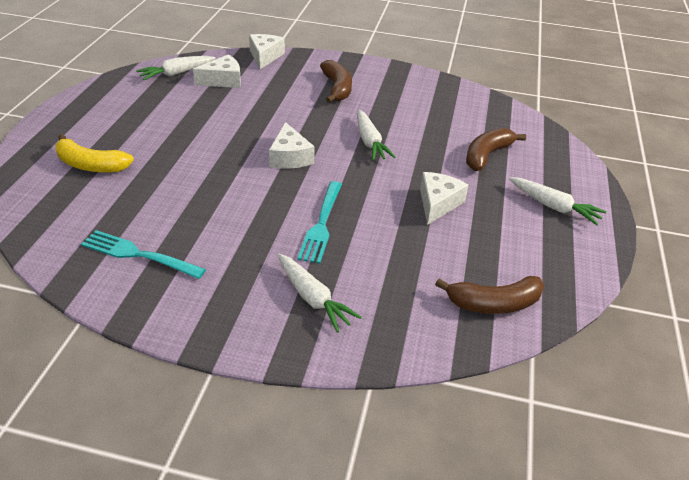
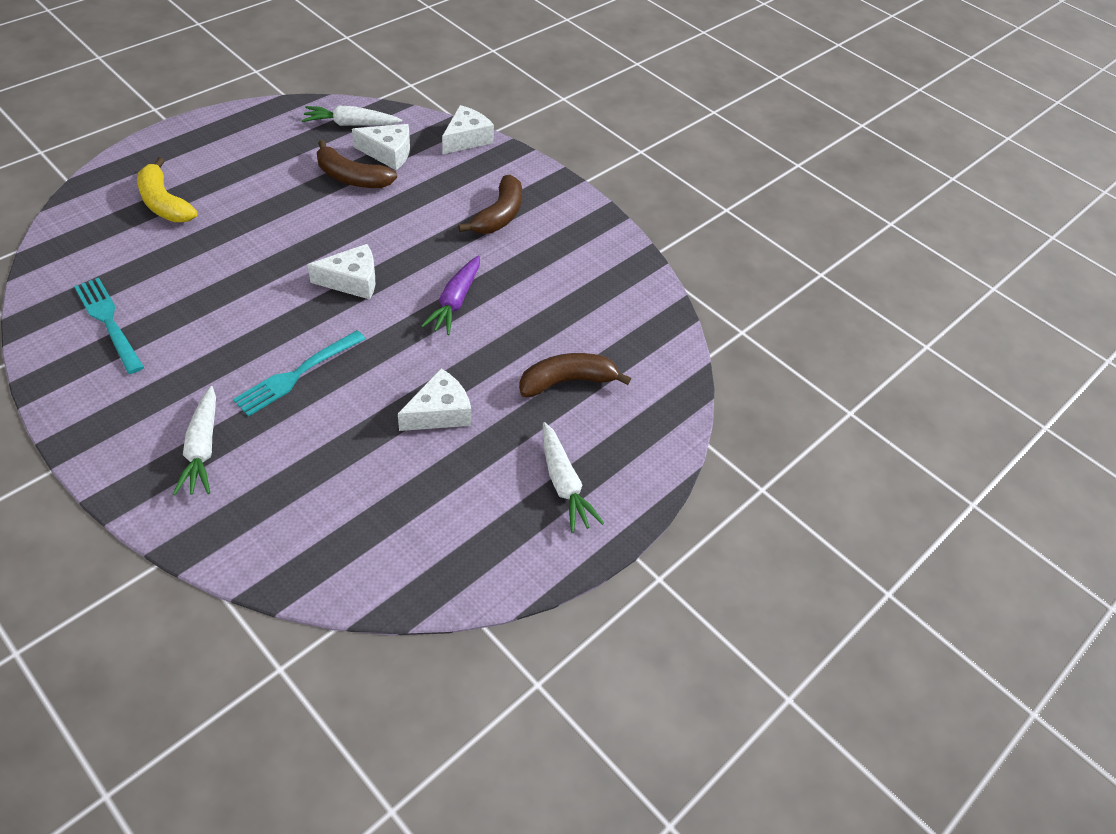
camera: 30 degrees right, 10 degrees up
white cheese [269,122,315,169] -> white cheese turned 120 degrees counterclockwise [307,244,375,300]
white carrot [357,110,395,161] -> purple carrot [421,256,480,335]
brown banana [435,276,545,314] -> brown banana moved to [317,140,397,188]

